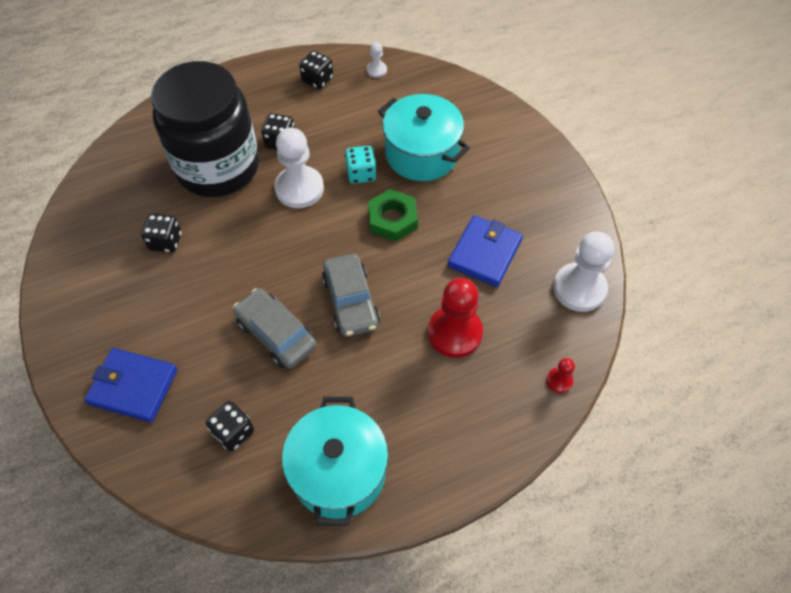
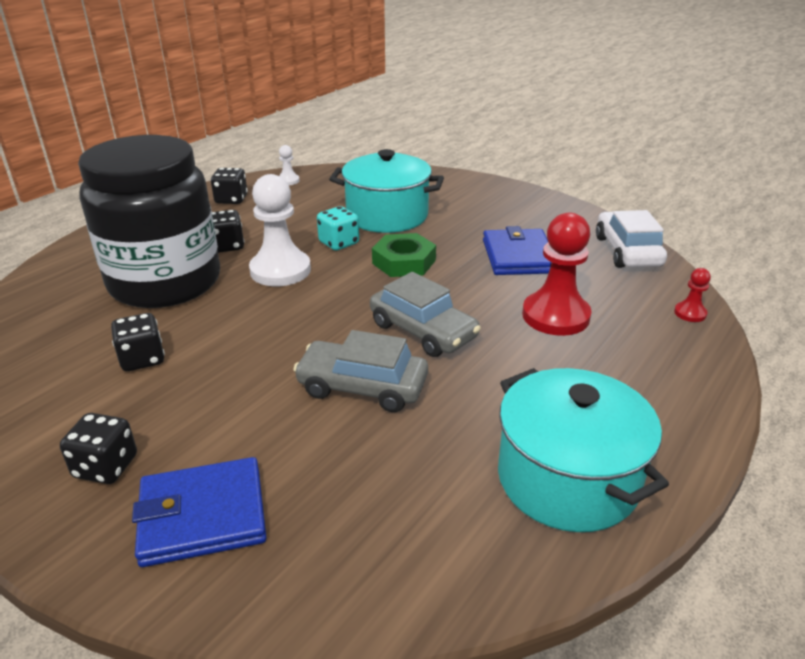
camera: 30 degrees left, 25 degrees down
black dice [206,401,254,451] -> black dice moved to [60,413,137,484]
white pawn [553,232,614,312] -> white car [596,210,667,268]

